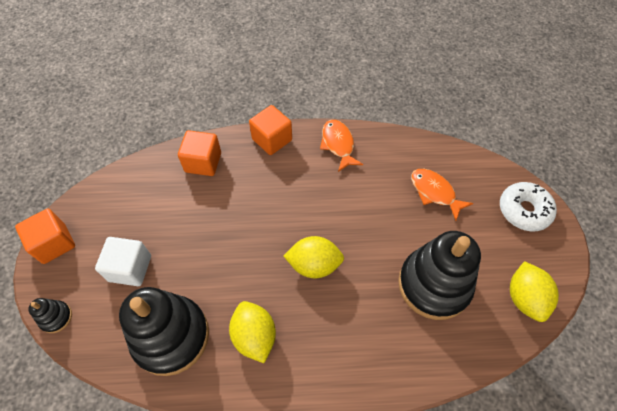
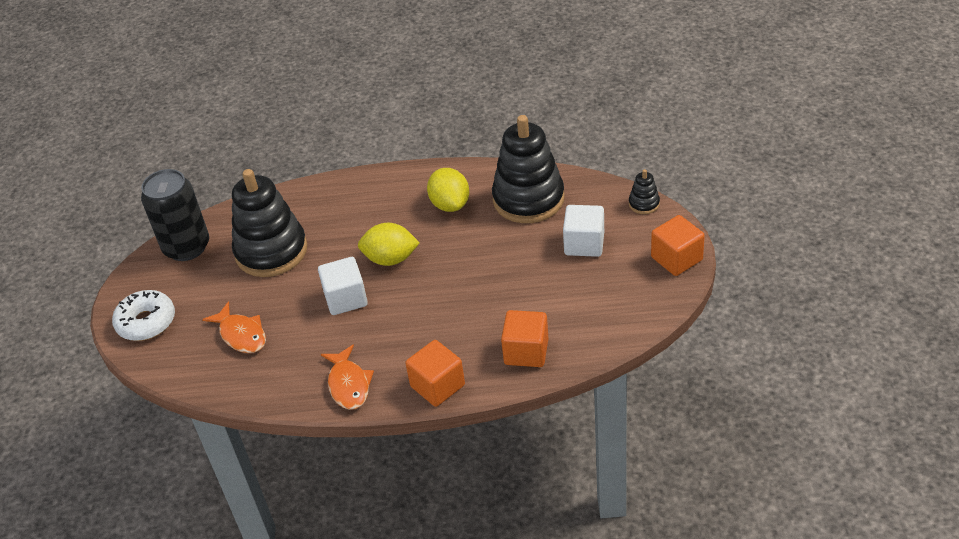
camera: 175 degrees left, 15 degrees down
yellow lemon [510,261,559,322] -> black can [141,169,209,261]
none -> white cube [318,257,368,315]

